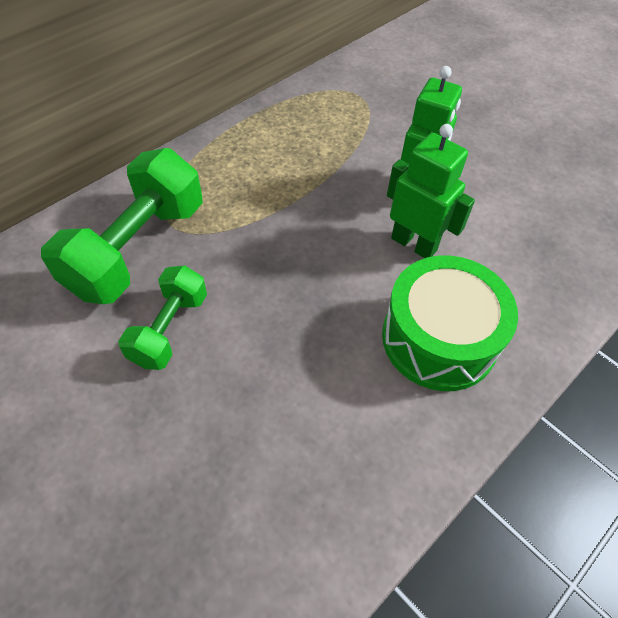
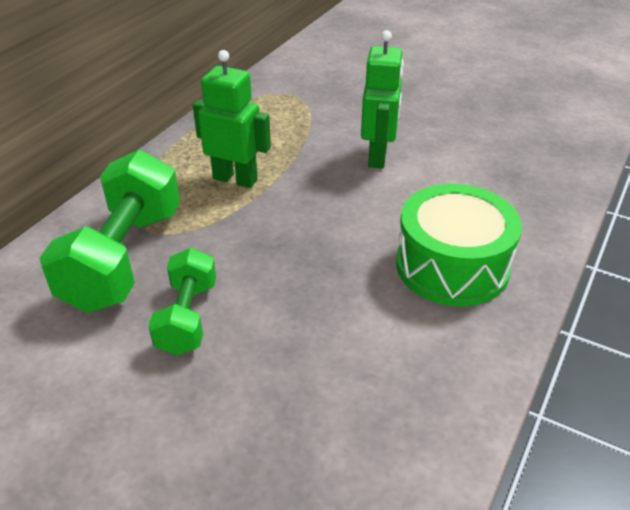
camera: 15 degrees left, 15 degrees down
green robot [387,124,475,258] -> green robot moved to [193,50,271,188]

